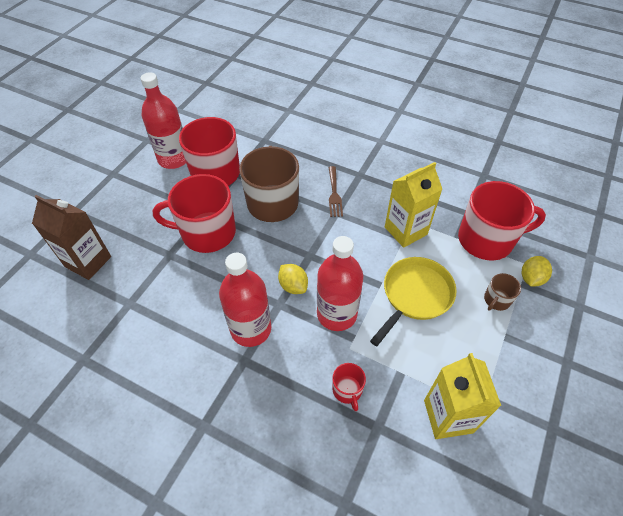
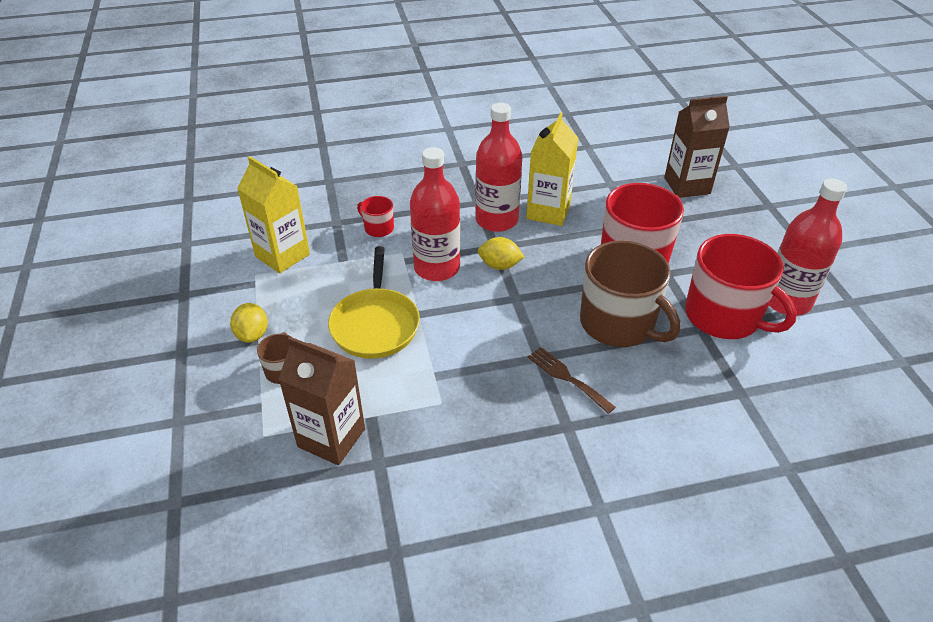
camera: 140 degrees right, 10 degrees down
yellow carton [385,162,442,248] -> yellow carton moved to [526,113,578,226]
red mug [458,181,546,260] -> brown carton [278,337,365,465]
yellow lemon [521,256,552,286] -> yellow lemon moved to [230,303,268,343]

